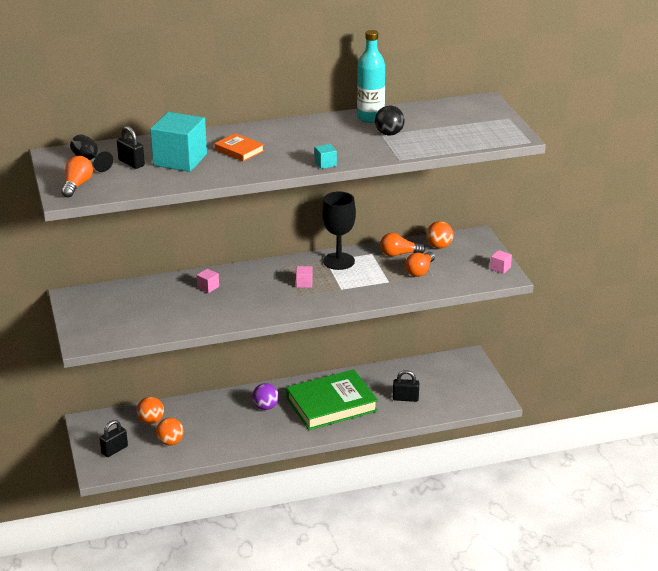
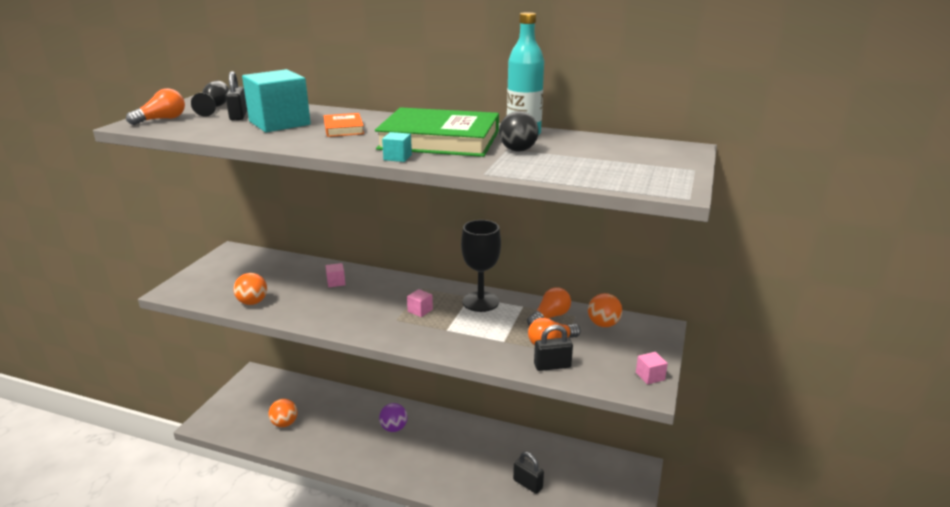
camera: 35 degrees right, 5 degrees down
black padlock [100,420,128,457] -> black padlock moved to [534,325,573,371]
orange ball [137,397,164,424] -> orange ball moved to [233,273,267,305]
green book [286,369,378,430] -> green book moved to [375,107,499,157]
orange light bulb [380,233,426,256] -> orange light bulb turned 105 degrees clockwise [527,287,571,326]

